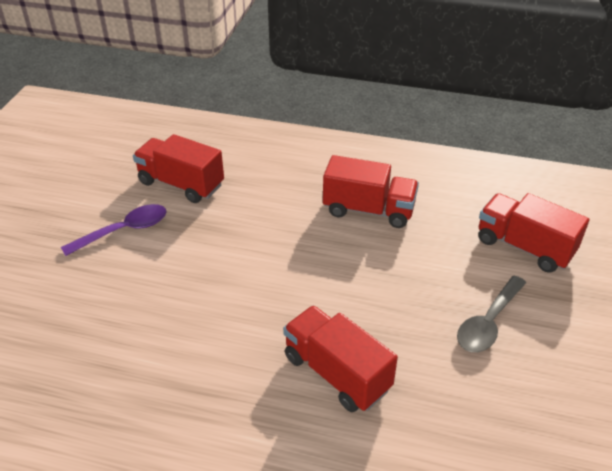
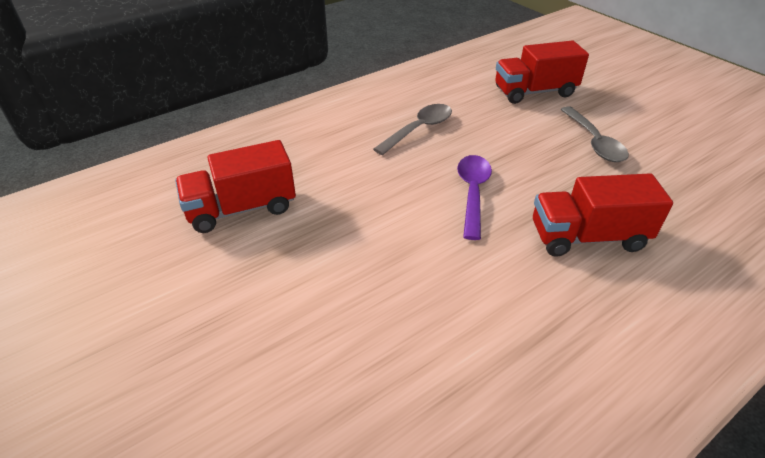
camera: 50 degrees left, 0 degrees up
purple spoon [61,204,167,256] -> purple spoon moved to [457,155,492,240]
red truck [323,155,419,228] -> grey spoon [373,104,452,155]

